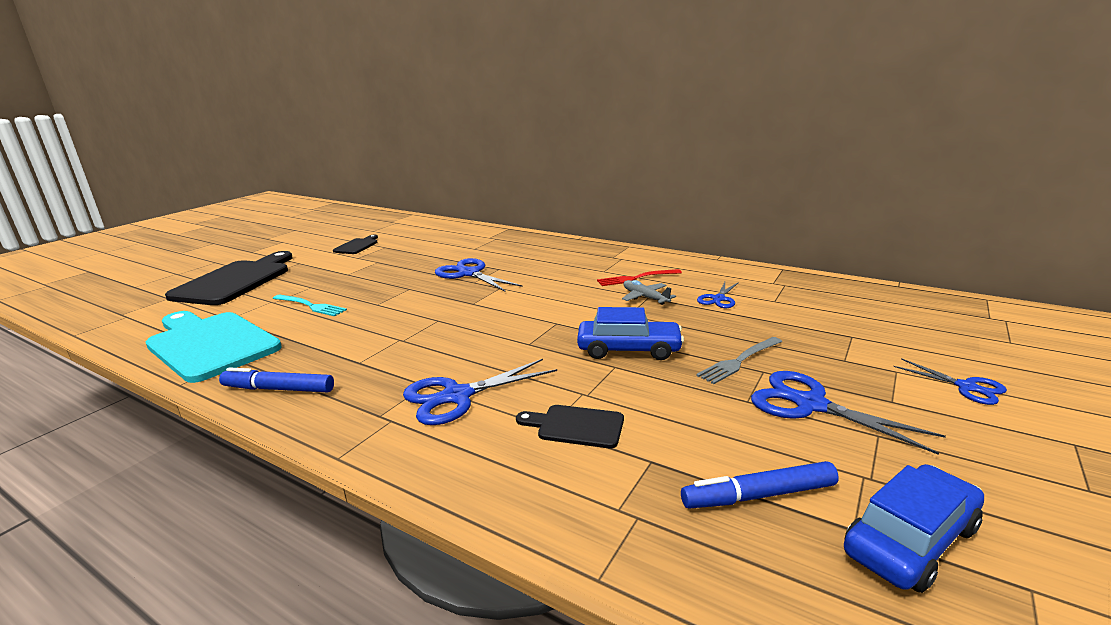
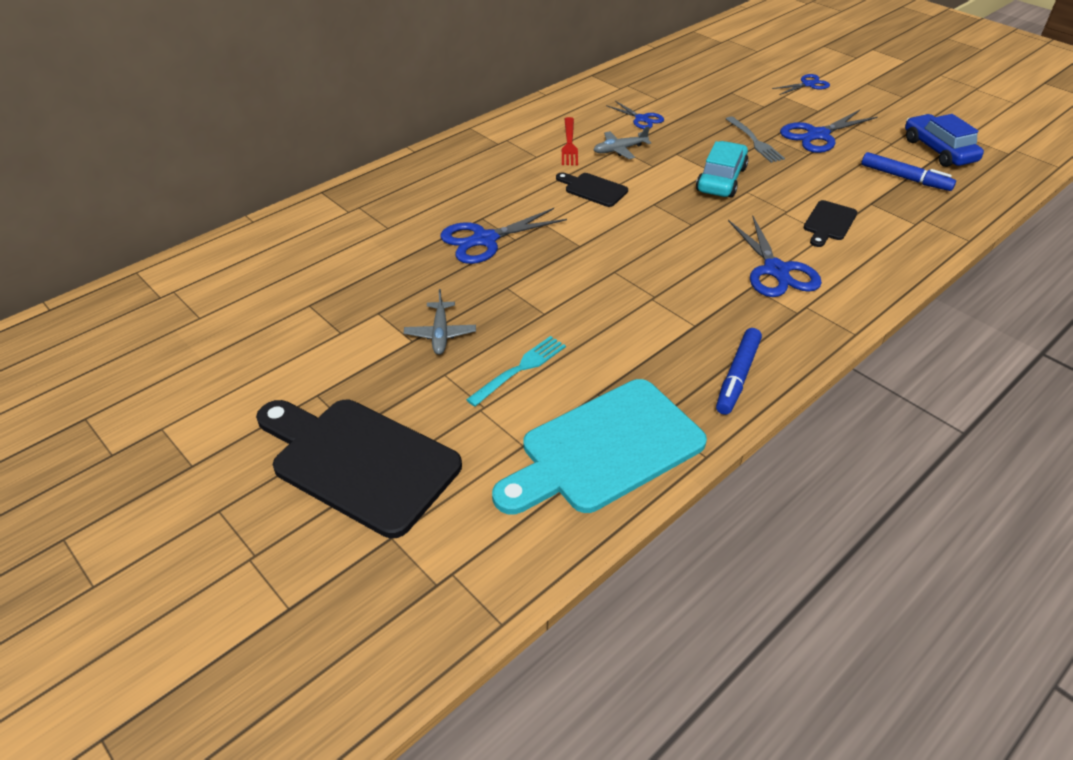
camera: 75 degrees left, 20 degrees up
black cutting board [333,235,378,254] -> black cutting board moved to [556,173,628,207]
blue car [577,307,684,360] -> turquoise car [696,141,749,198]
blue marker [681,461,839,509] -> blue marker turned 60 degrees counterclockwise [861,152,956,191]
none -> grey plane [404,289,476,355]

